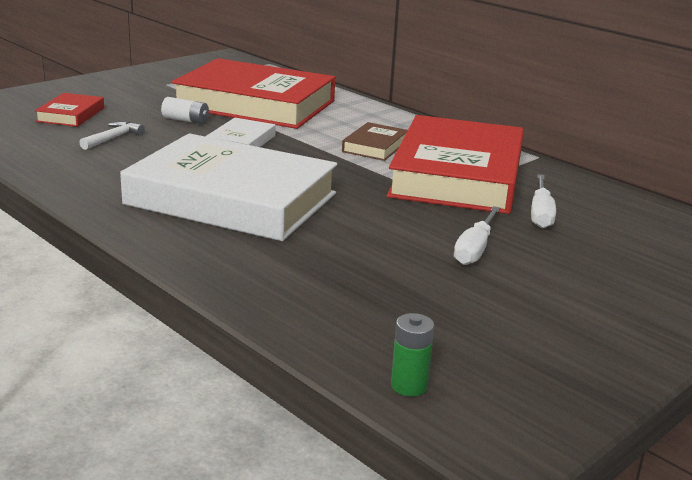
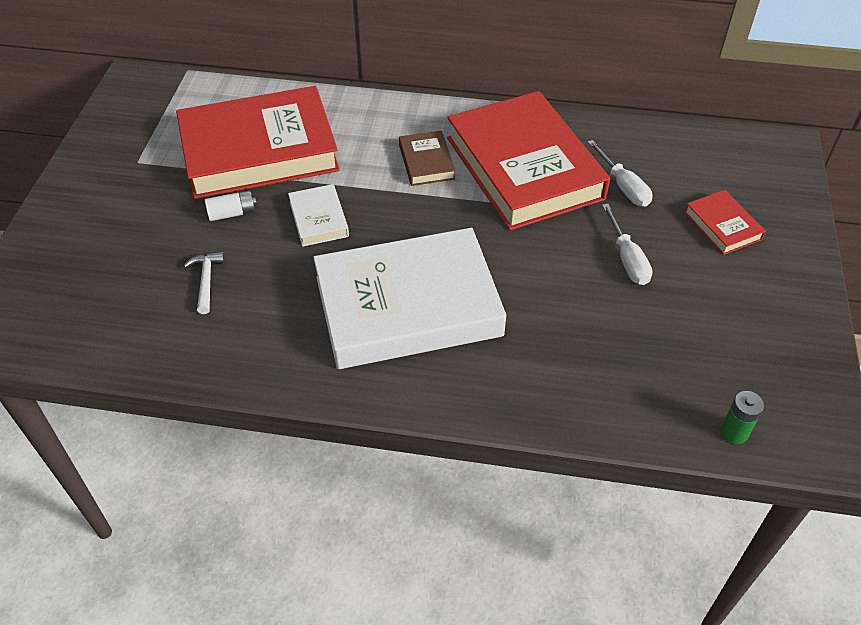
camera: 35 degrees left, 25 degrees up
red book [35,93,104,127] -> red book moved to [684,190,766,255]

